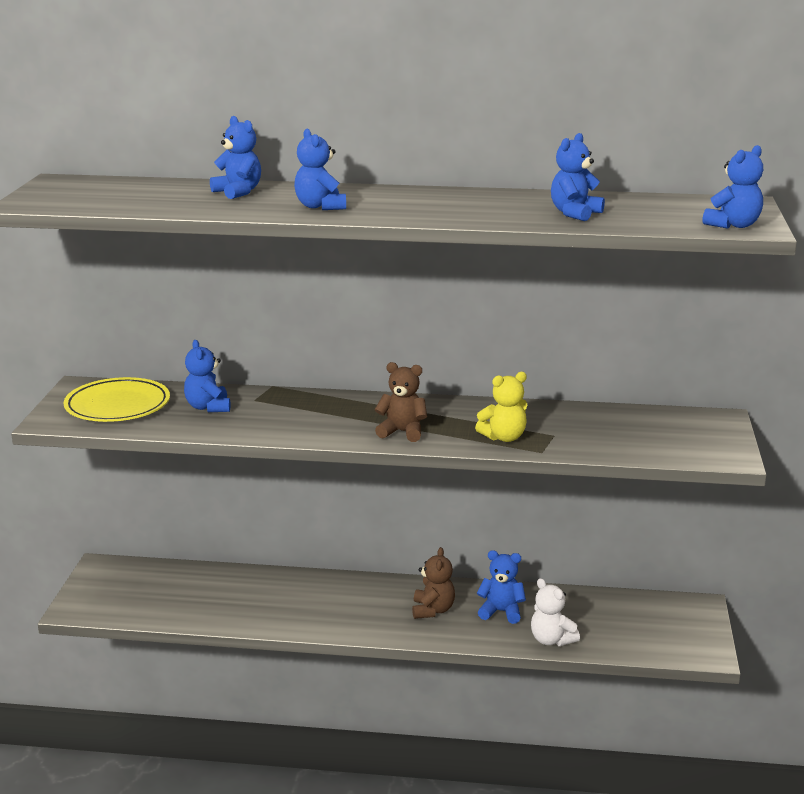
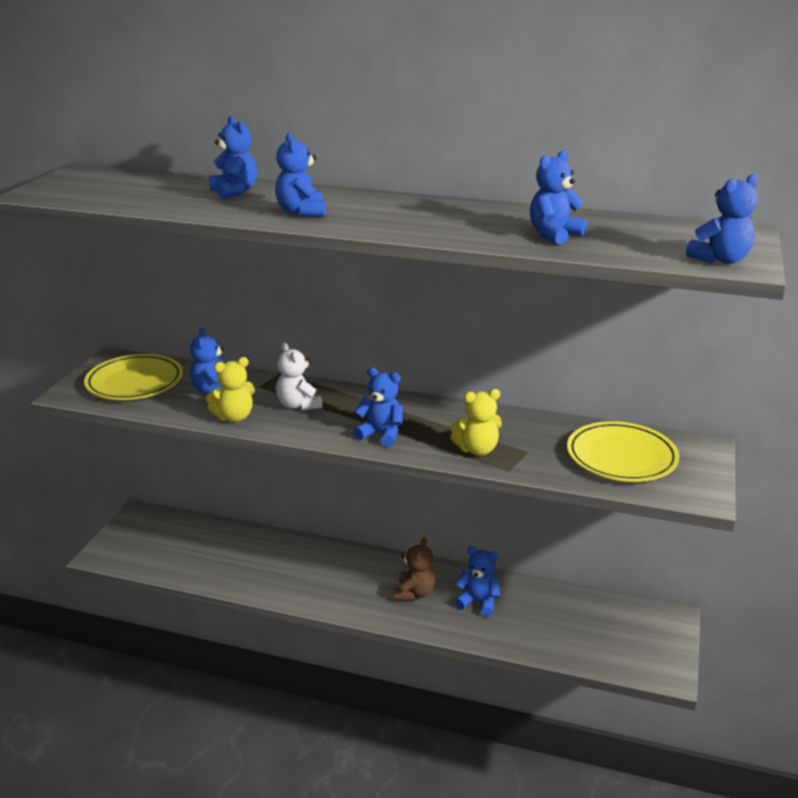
camera: 10 degrees right, 5 degrees up
brown teddy bear [375,362,427,442] -> blue teddy bear [353,368,403,447]
white teddy bear [531,578,580,646] -> white teddy bear moved to [276,342,322,411]
none -> yellow teddy bear [206,357,255,422]
none -> yellow plate [567,421,680,482]

